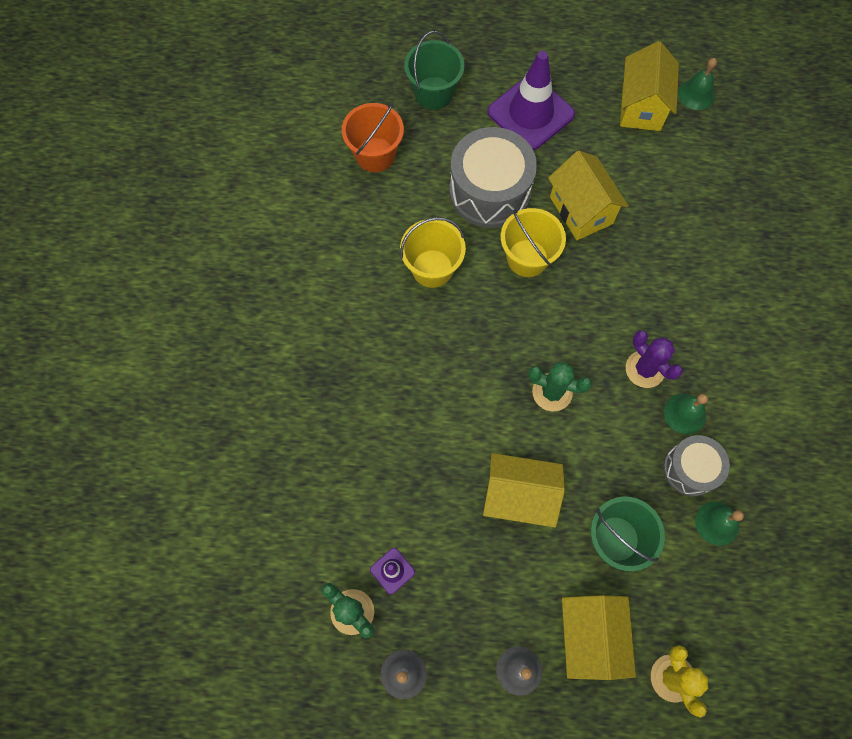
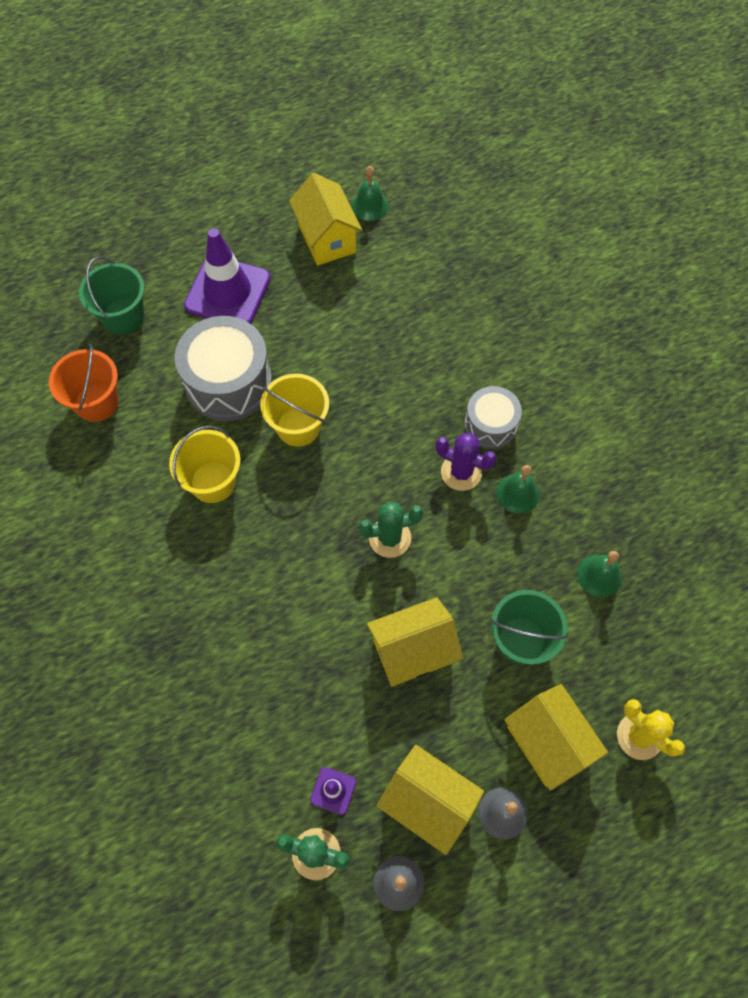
camera: 30 degrees left, 5 degrees down
yellow house [548,151,629,240] -> yellow house moved to [377,745,484,855]
grey drum [663,435,730,496] -> grey drum moved to [464,386,522,449]

